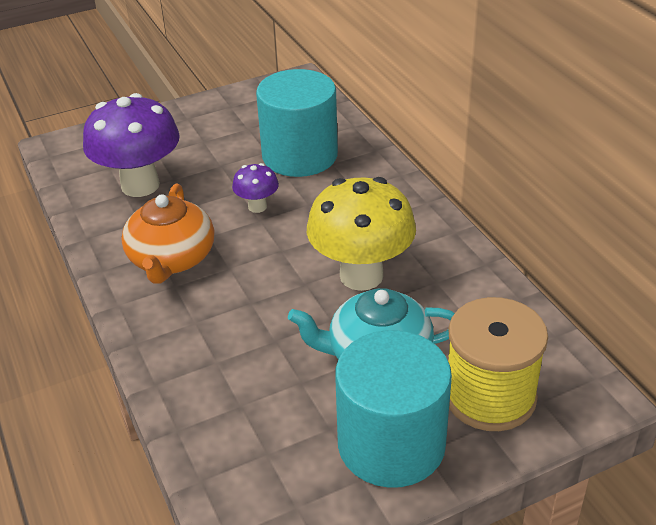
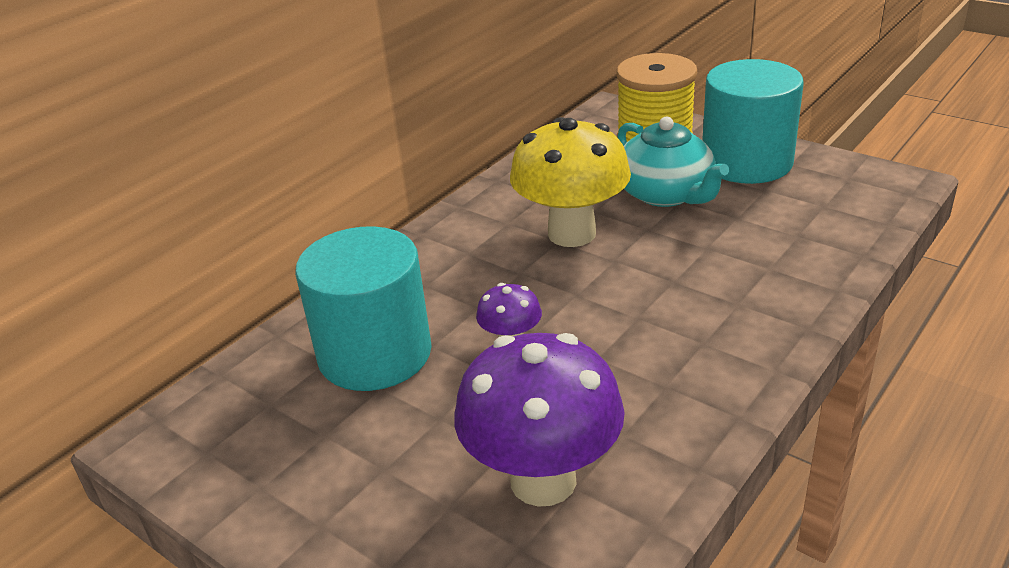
camera: 115 degrees left, 5 degrees down
orange teapot [122,184,214,284] -> none

